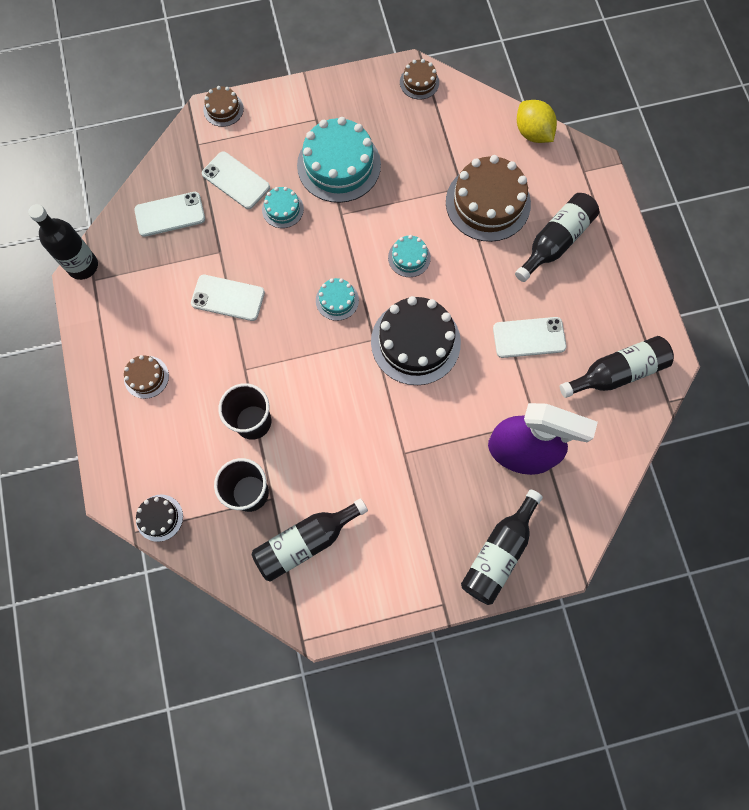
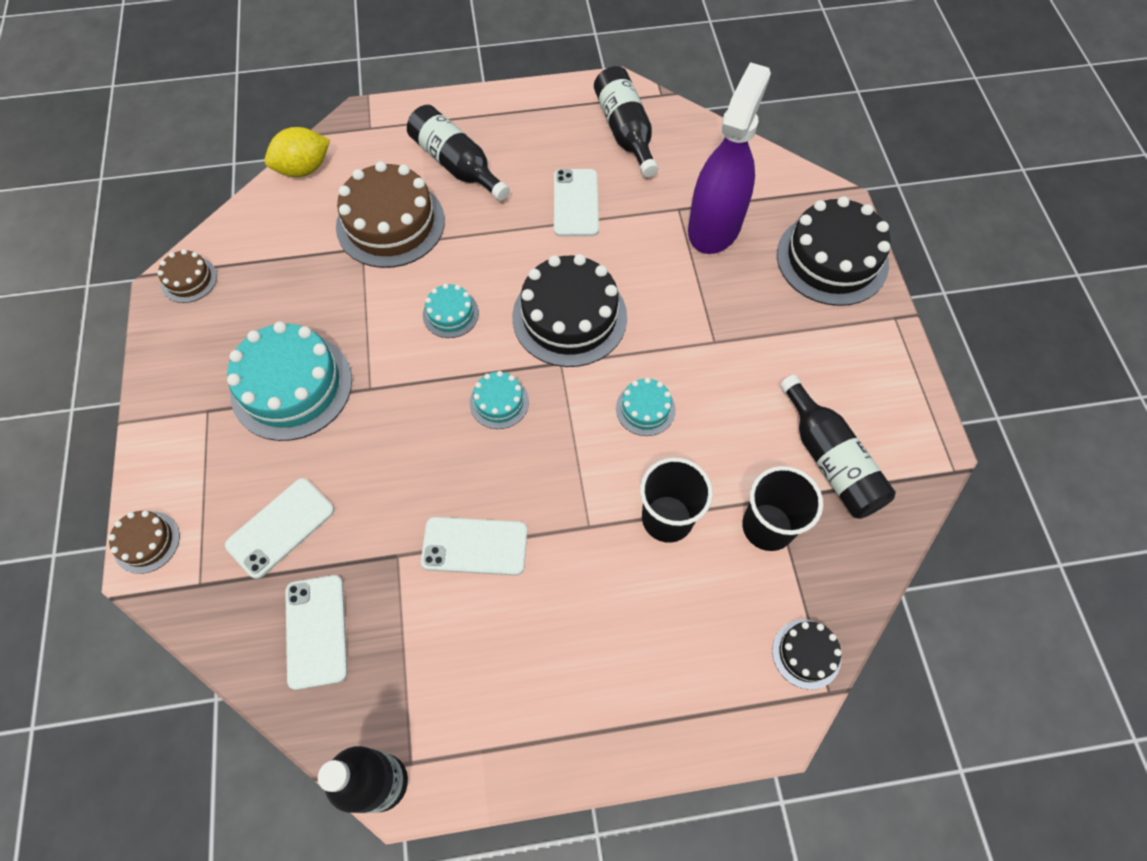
camera: 85 degrees left, 10 degrees down
brown cake [124,355,169,399] -> none
white phone [191,275,265,321] -> white phone turned 75 degrees clockwise [421,517,527,575]
turquoise cake [262,187,304,228] -> turquoise cake moved to [616,378,676,436]
black bottle [461,489,543,605] -> black cake [777,196,891,306]

